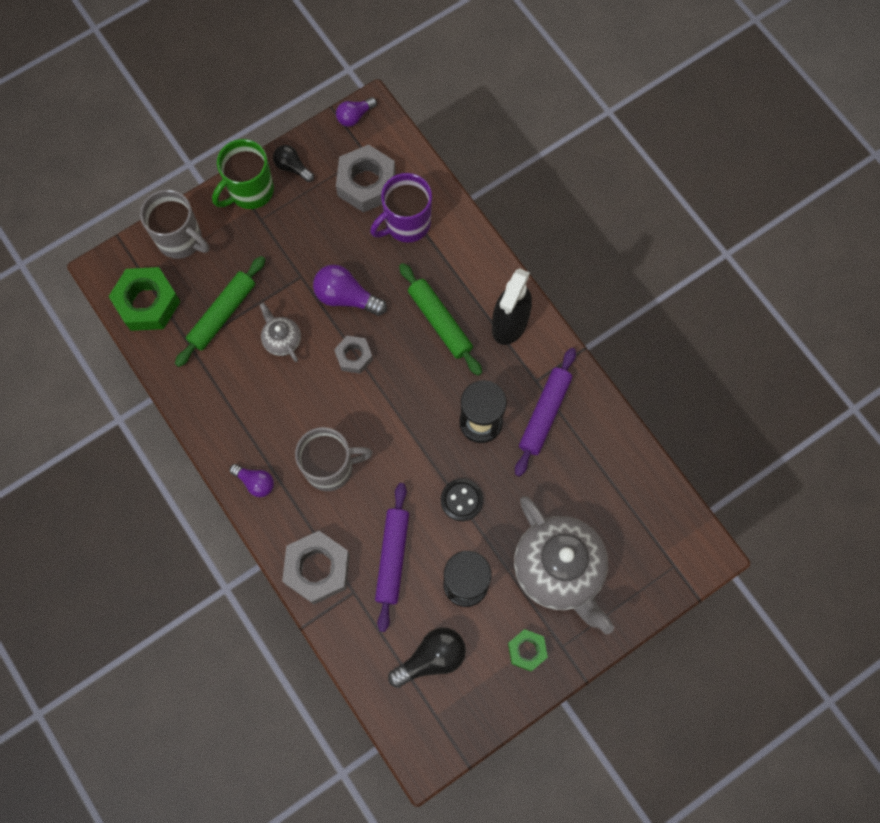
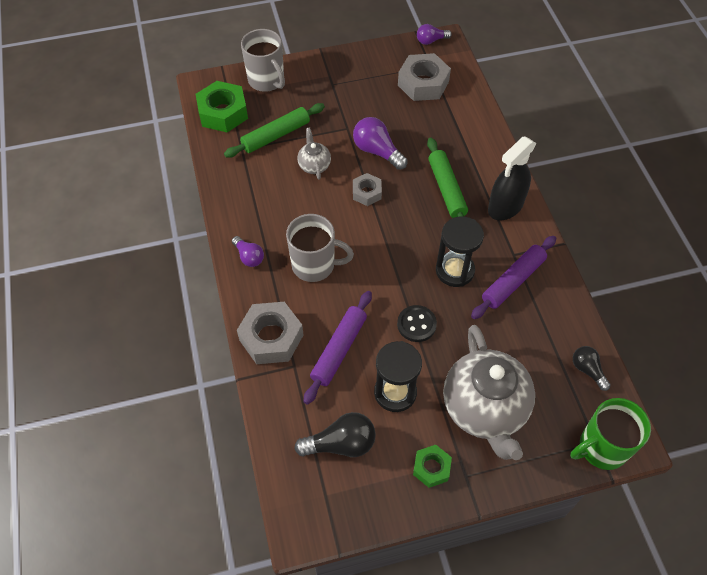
camera: 20 degrees right, 15 degrees down
green mug [212,139,274,209] -> green mug moved to [570,398,651,470]
black light bulb [273,145,314,182] -> black light bulb moved to [573,346,610,391]
purple mug [370,173,432,242] -> none

